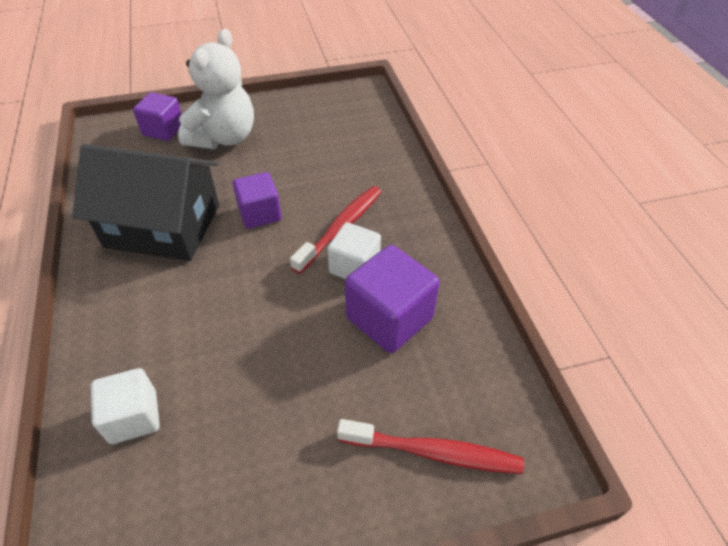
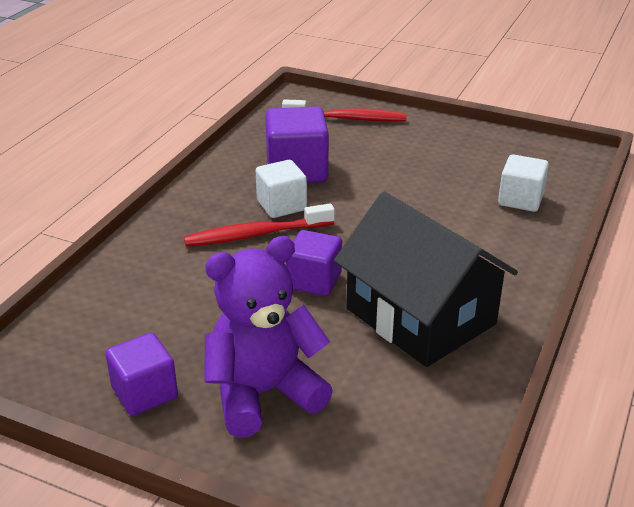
camera: 140 degrees left, 15 degrees down
purple cube [133,92,182,141] -> purple cube moved to [105,333,178,416]
white teddy bear [178,29,254,149] -> purple teddy bear [205,236,333,438]
red toothbrush [337,419,524,474] -> red toothbrush turned 135 degrees clockwise [282,99,407,122]

